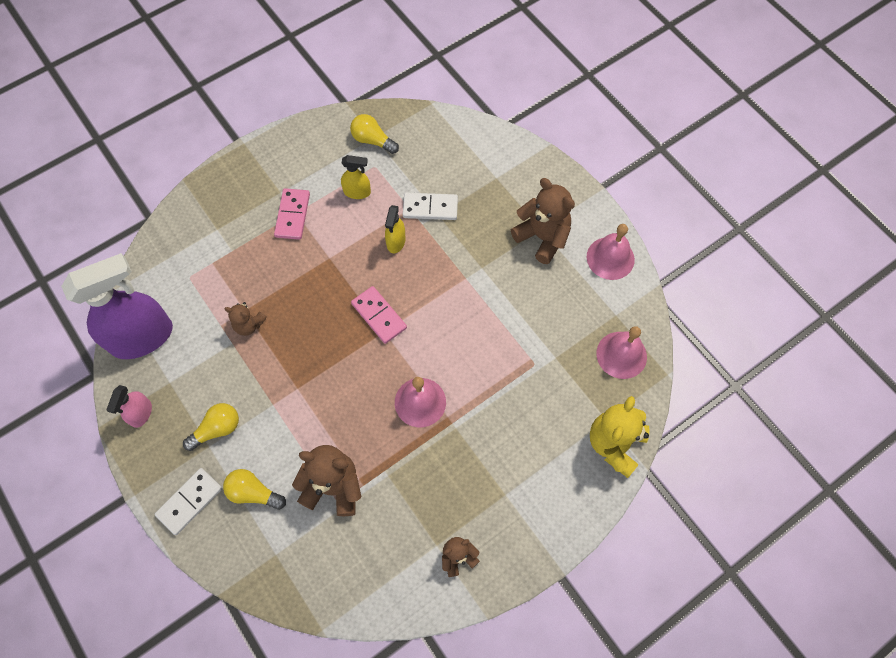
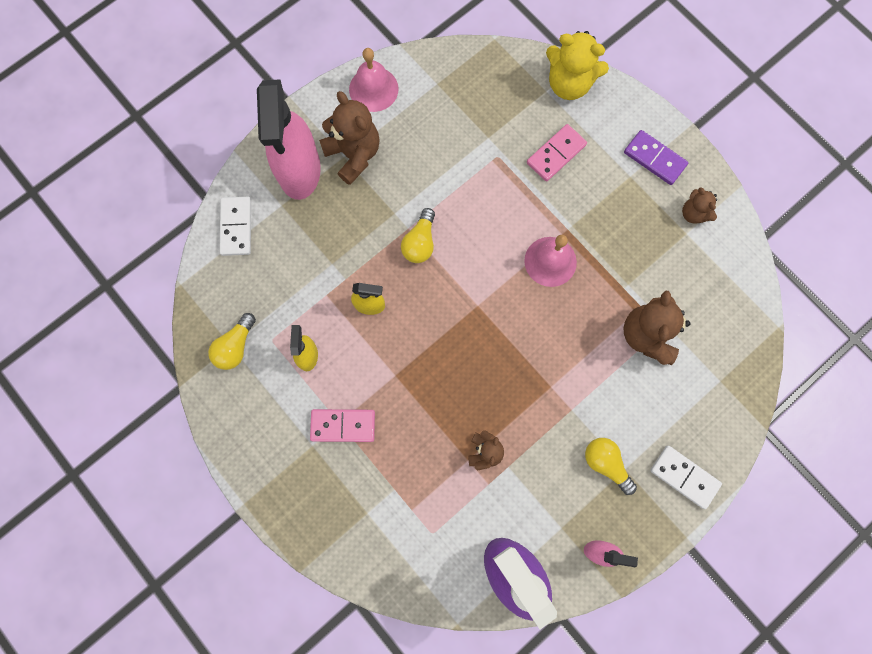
camera: 95 degrees left, 10 degrees up
yellow light bulb [223,469,286,510] -> yellow light bulb moved to [401,208,435,263]
pink domino [351,286,407,344] -> pink domino moved to [527,124,587,181]
white domino [403,193,458,220] -> white domino moved to [219,197,251,256]
brown teddy bear [511,178,575,264] -> brown teddy bear turned 105 degrees clockwise [319,91,380,185]
pink bell [596,326,647,379] -> none
none -> pink spray bottle [257,79,321,200]
none -> purple domino [624,130,688,185]

